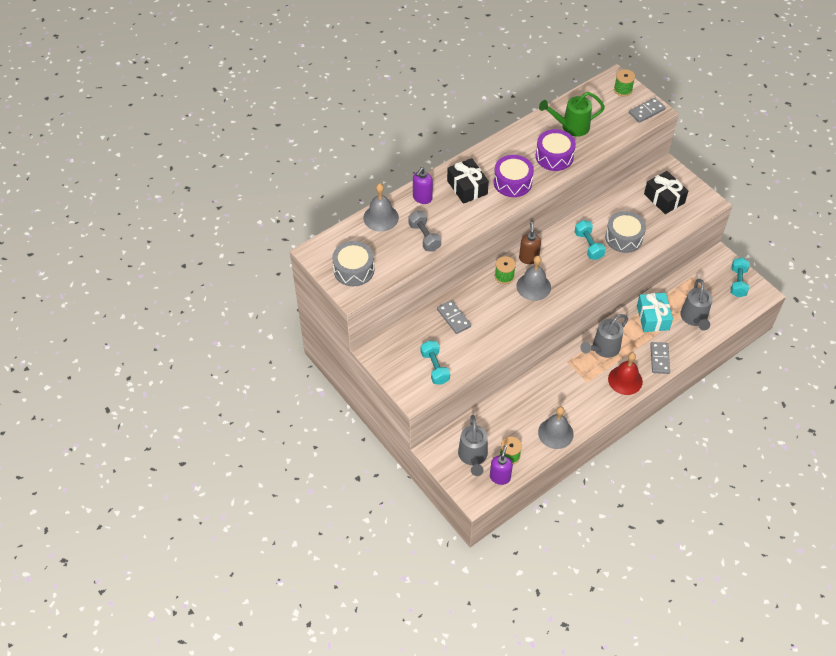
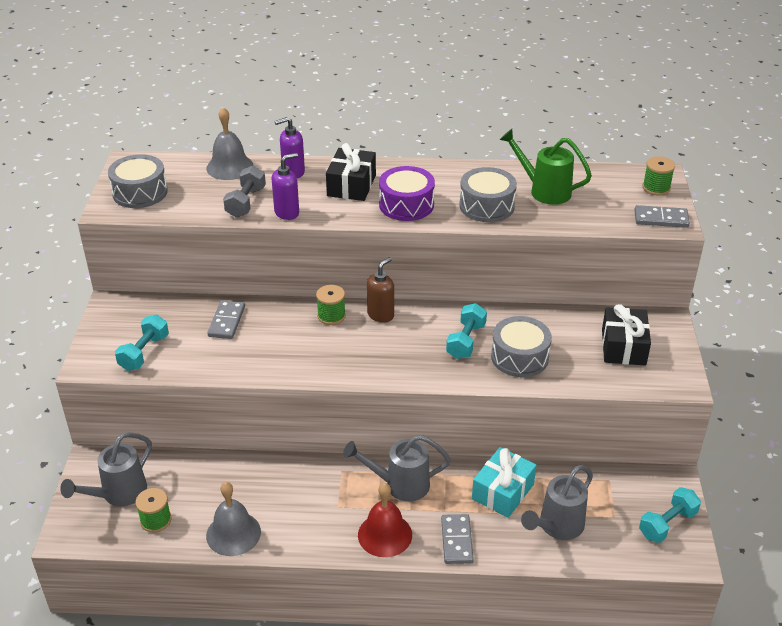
camera: 40 degrees right, 15 degrees down
purple soap dispenser [490,445,513,485] -> purple soap dispenser moved to [272,153,299,220]
grey bell [516,256,551,301] -> none
purple drum [536,129,576,171] -> grey drum [459,167,517,222]
grey domino [650,342,670,374] -> grey domino turned 45 degrees counterclockwise [441,514,474,564]

